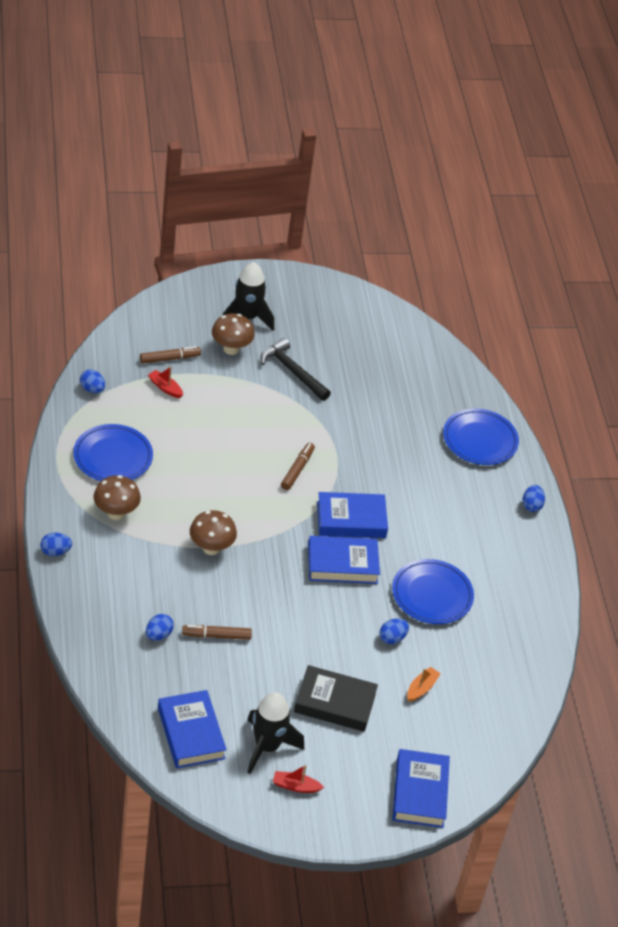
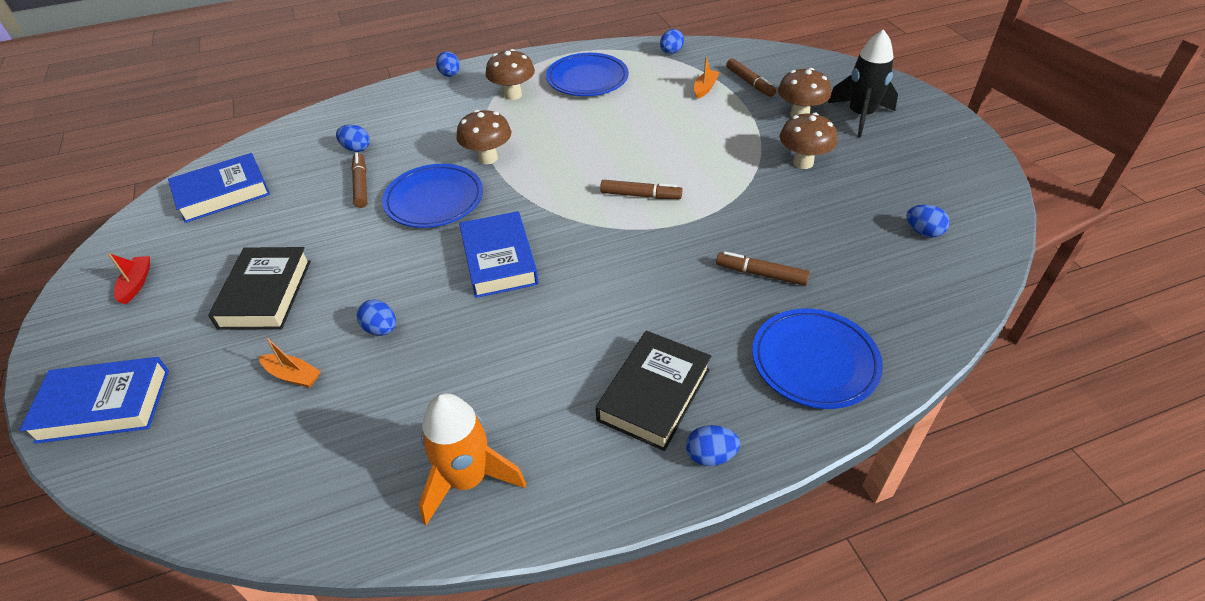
camera: 85 degrees right, 0 degrees up
red boat [148,366,183,398] -> orange boat [694,57,720,99]
black rocket [247,692,304,774] -> none
black hammer [261,338,331,401] -> brown mushroom [780,113,837,169]
blue book [317,492,388,538] -> none
blue plate [392,559,474,624] -> blue plate moved to [382,164,483,228]
none -> orange rocket [419,393,526,525]
none -> black book [596,331,711,451]
none -> brown marker [716,251,810,286]
none -> blue egg [907,205,950,237]

